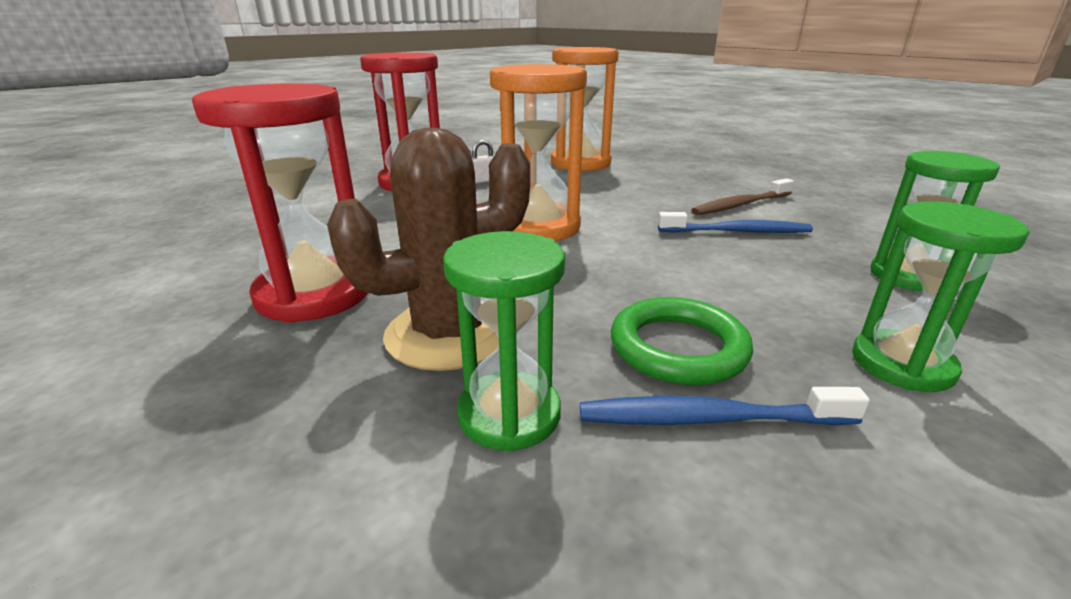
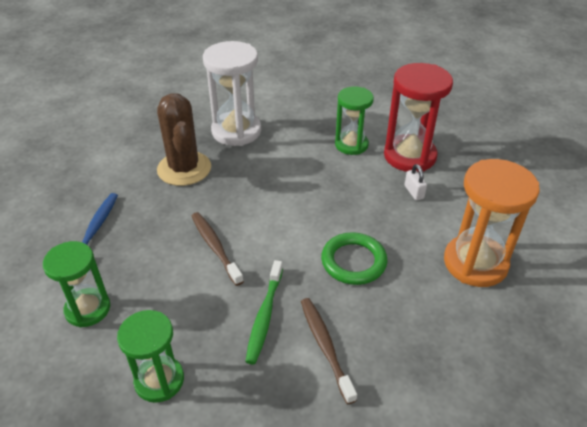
camera: 100 degrees right, 15 degrees up
red hourglass [192,83,368,323] -> white hourglass [203,41,261,146]
green hourglass [443,231,565,452] -> green hourglass moved to [335,87,374,155]
orange hourglass [490,64,587,241] -> none
green ring [611,297,753,385] -> green ring moved to [321,232,387,285]
blue toothbrush [658,212,813,233] -> green toothbrush [245,260,283,364]
none -> brown toothbrush [192,212,244,286]

